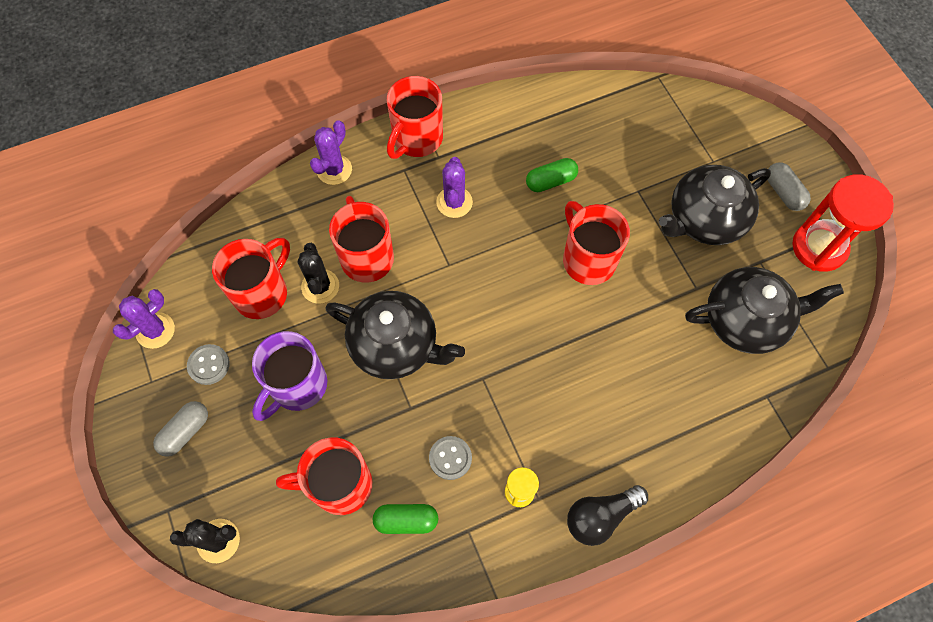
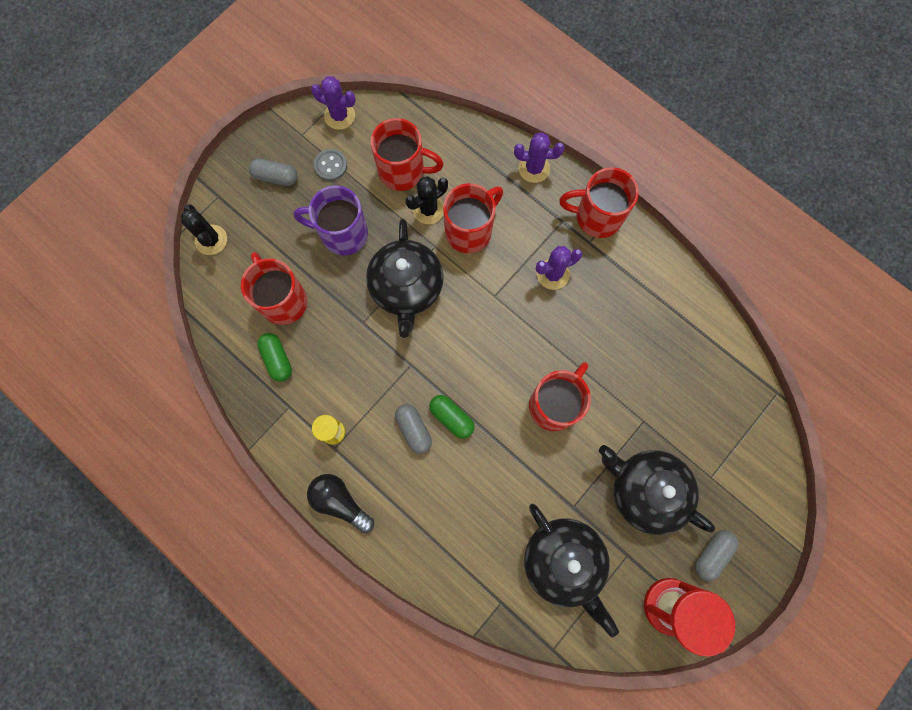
camera: 65 degrees right, 10 degrees up
grey button [429,436,472,480] -> none
green capsule [526,158,578,192] -> green capsule moved to [429,395,475,439]
none -> grey capsule [395,404,432,454]

